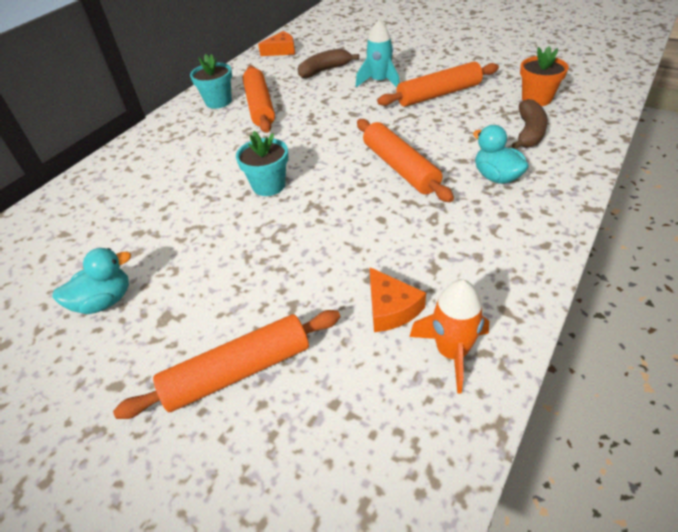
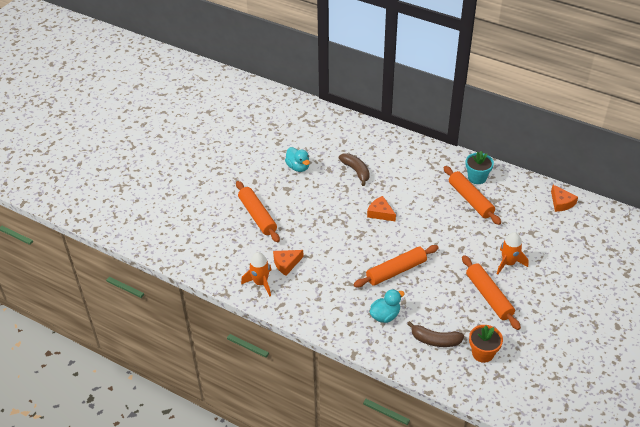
camera: 85 degrees right, 0 degrees up
turquoise flower pot [236,131,288,196] -> orange cheese [367,196,396,222]
orange rolling pin [243,66,275,133] -> orange rolling pin turned 75 degrees clockwise [444,166,501,225]
brown banana [298,48,359,79] -> brown banana moved to [339,153,370,186]
turquoise rocket [356,20,400,87] -> orange rocket [497,232,529,275]

